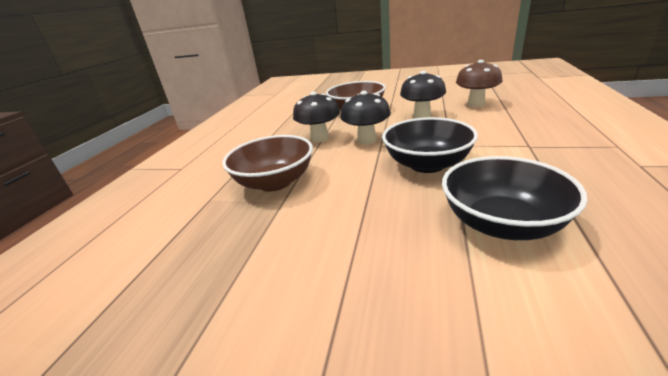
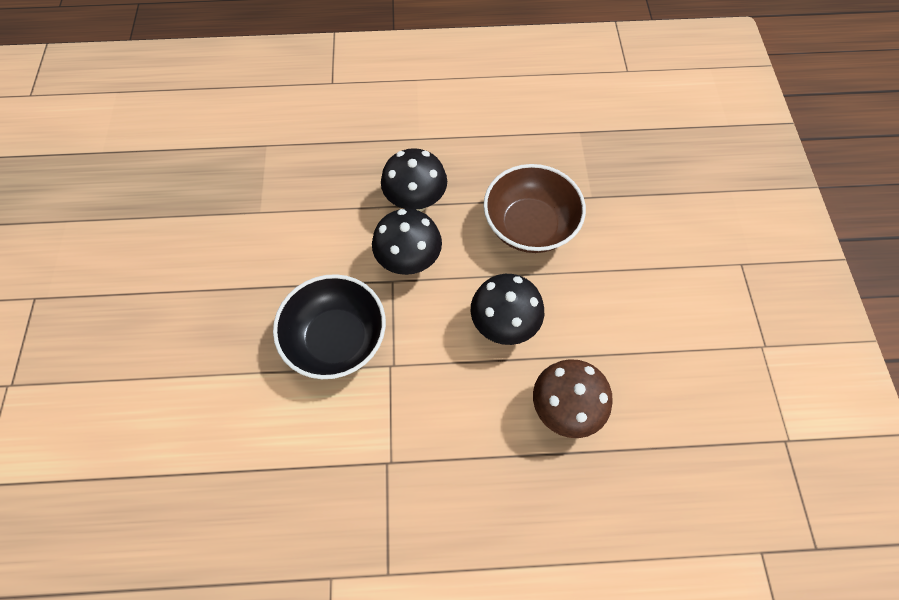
camera: 70 degrees right, 35 degrees up
brown bowl [222,135,313,192] -> none
black bowl [442,156,588,240] -> none

